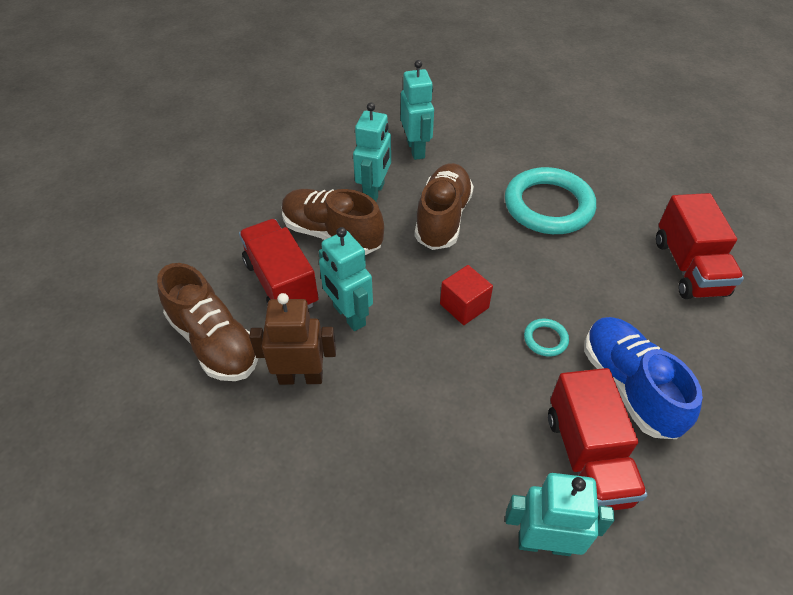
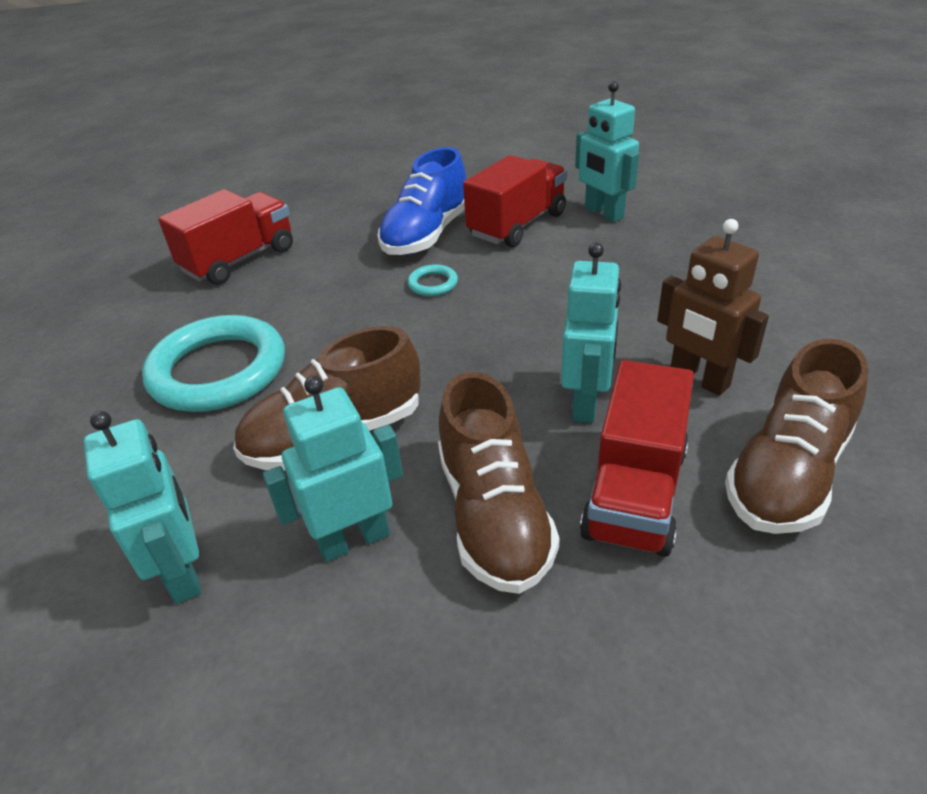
camera: 130 degrees left, 10 degrees down
brown shoe [157,263,259,381] -> brown shoe turned 150 degrees counterclockwise [725,339,869,534]
turquoise robot [401,60,434,160] -> turquoise robot turned 120 degrees clockwise [84,411,201,604]
red cube [440,265,493,325] -> none

